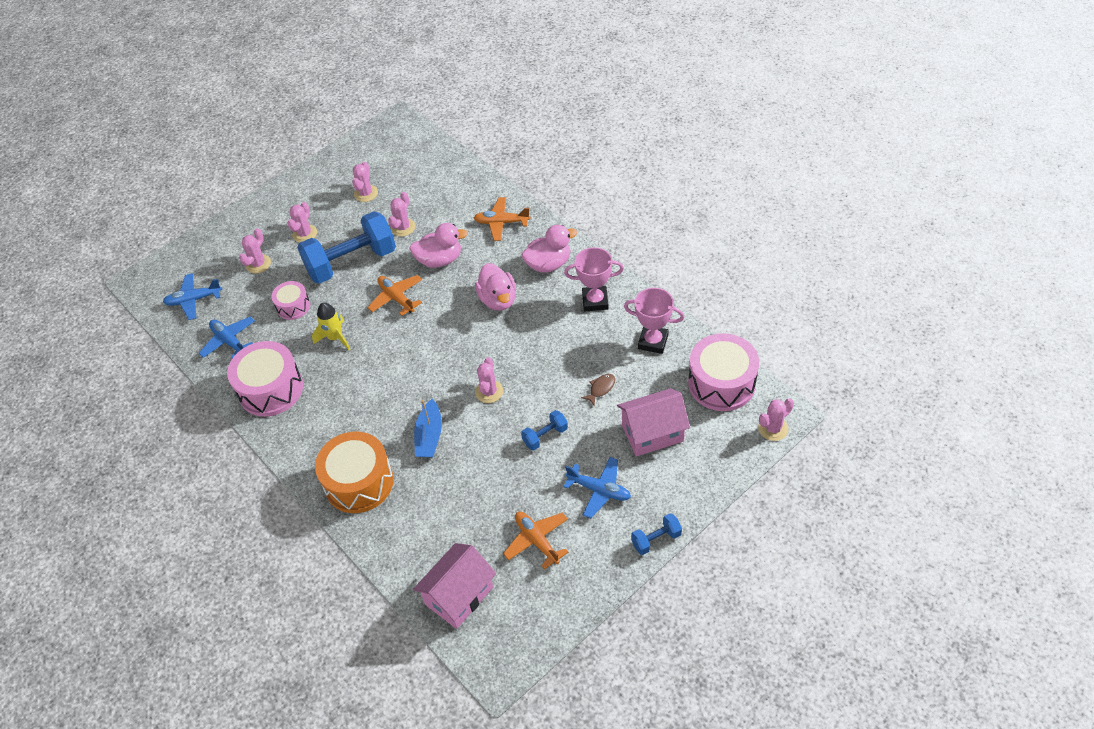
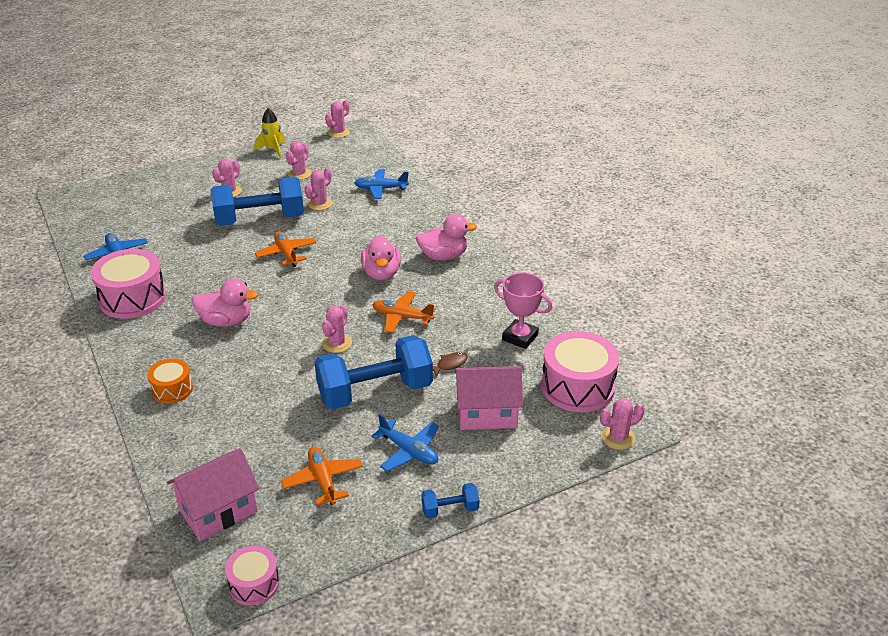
camera: 10 degrees right, 15 degrees down
blue plane [163,273,222,320] -> blue plane moved to [355,169,409,199]
pink cactus [239,228,271,273] -> pink cactus moved to [325,100,350,138]
pink drum [271,281,310,320] -> pink drum moved to [225,546,279,605]
yellow rocket [312,302,350,350] -> yellow rocket moved to [254,108,285,158]
orange drum [315,432,394,513] -> orange drum [147,359,193,404], size x0.55
pink duck [409,223,468,268] -> pink duck moved to [192,279,258,327]
blue boat [414,399,442,457] -> none
orange plane [474,197,530,241] -> orange plane moved to [372,291,436,333]
blue dumbbell [521,410,568,450] -> blue dumbbell [314,335,433,409], size x2.27
pink trophy [564,247,624,311] -> none

